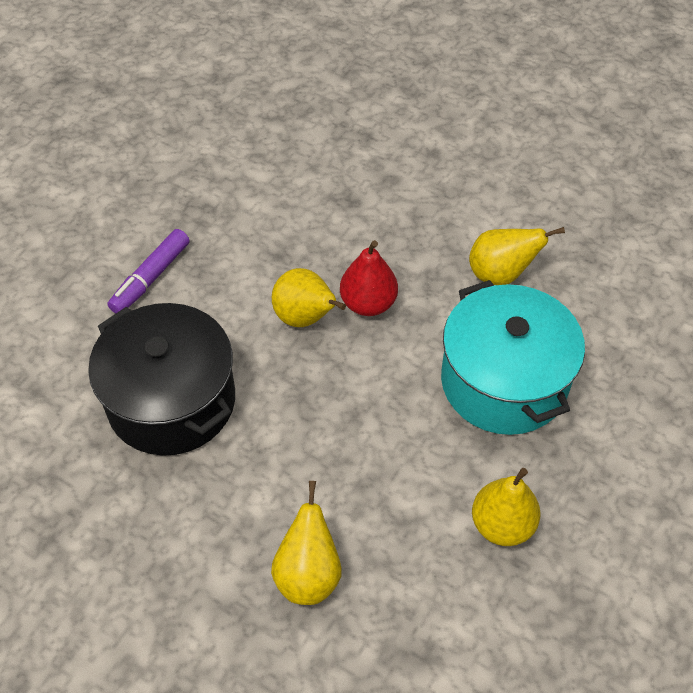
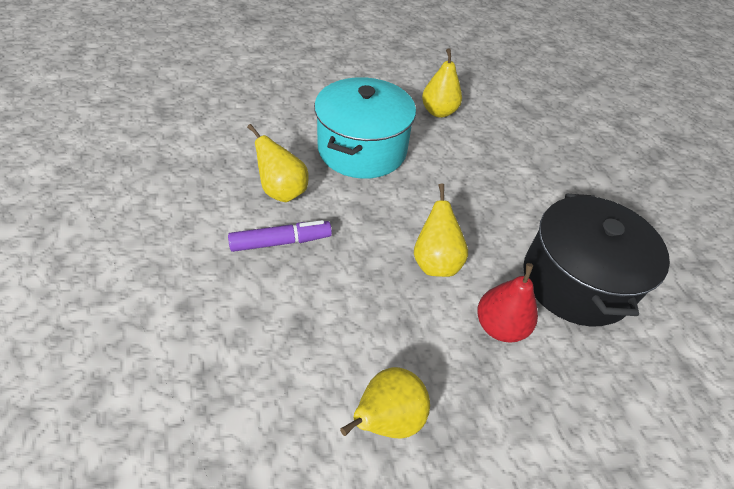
camera: 140 degrees left, 5 degrees down
purple marker [107,229,190,313] -> purple marker moved to [228,220,332,252]
yellow pear [271,481,342,605] -> yellow pear moved to [340,367,430,438]
red pear [340,240,398,316] -> red pear moved to [477,263,538,343]

